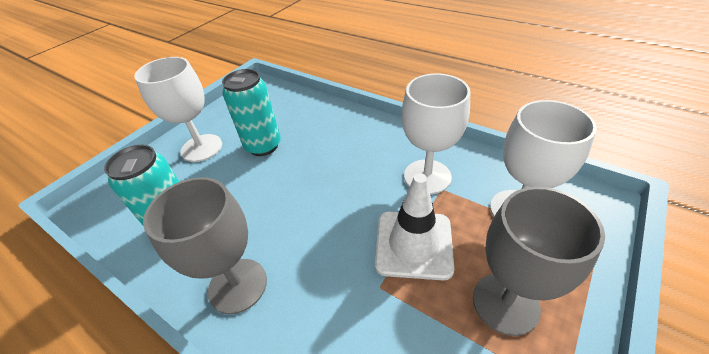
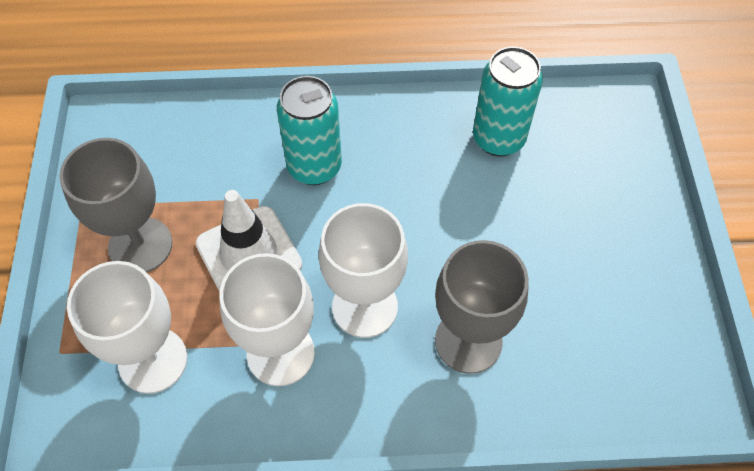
camera: 140 degrees right, 15 degrees up
white goblet [134,57,222,162] -> white goblet moved to [319,203,408,338]
grey goblet [143,177,267,314] -> grey goblet moved to [435,240,529,374]
turquoise can [222,69,281,156] -> turquoise can moved to [277,76,342,185]

